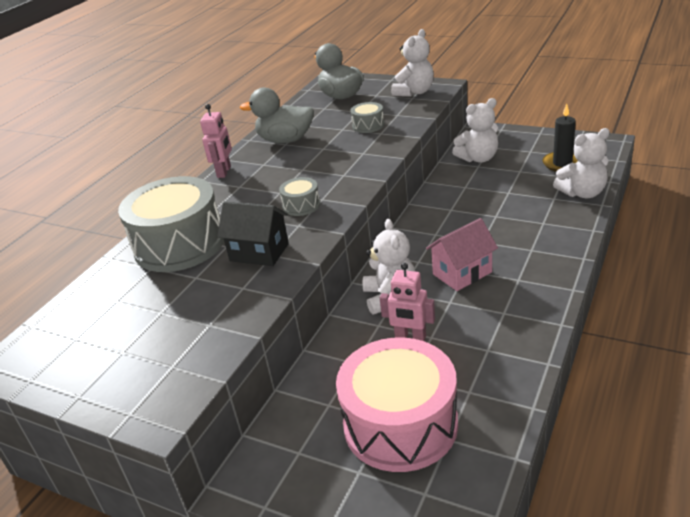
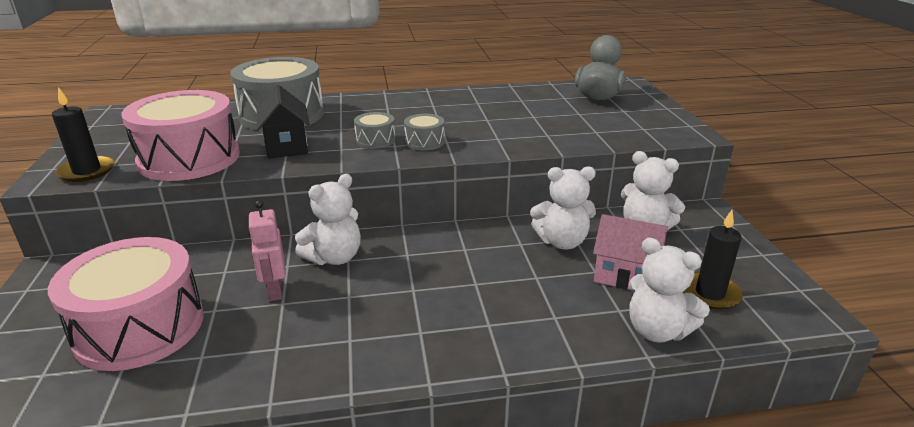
camera: 50 degrees right, 5 degrees down
pink robot [200,104,232,178] -> none
grey duck [240,87,314,143] -> none
grey drum [350,102,384,133] -> grey drum moved to [404,114,445,151]
white teddy bear [391,29,434,97] -> white teddy bear moved to [530,166,596,249]
pink house [426,218,498,291] -> pink house moved to [593,214,668,290]
none -> black candle [52,87,115,182]
none -> pink drum [121,90,240,181]

